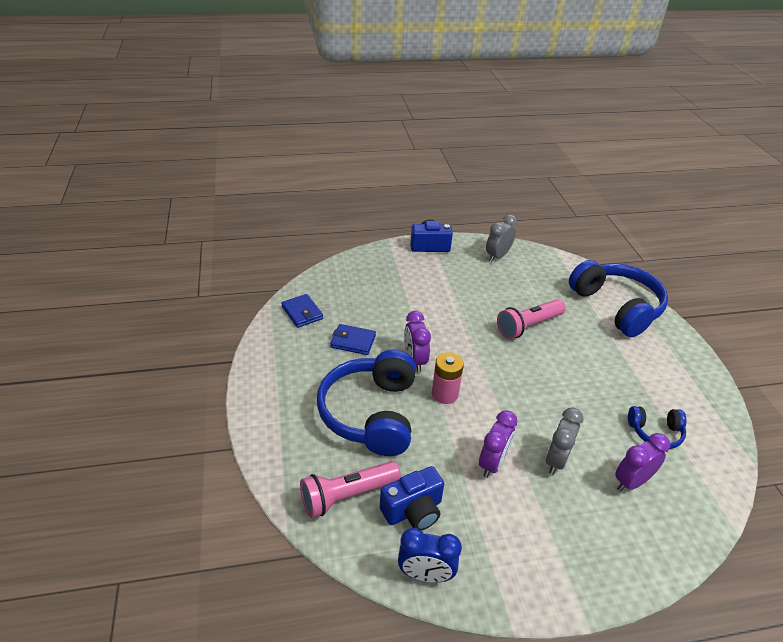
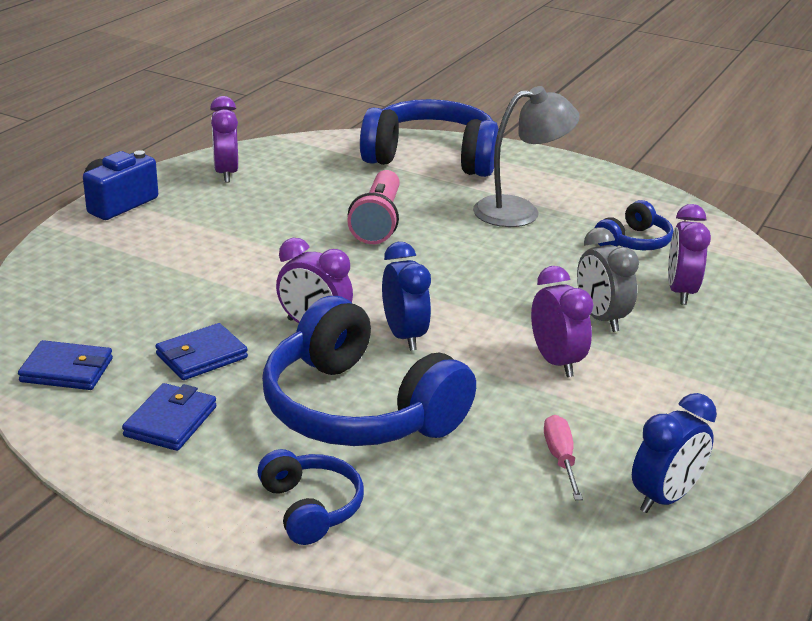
camera: 50 degrees left, 10 degrees down
pink flashlight [300,461,401,518] -> none
blue camera [380,466,444,531] -> pink screwdriver [544,415,583,500]
pink battery [432,352,464,404] -> blue clock [382,242,431,351]
grey clock [486,214,517,262] -> purple clock [210,96,238,183]
none -> blue wallet [122,383,217,451]
none -> blue headphones [257,449,364,545]
none -> grey lamp [473,86,580,227]

